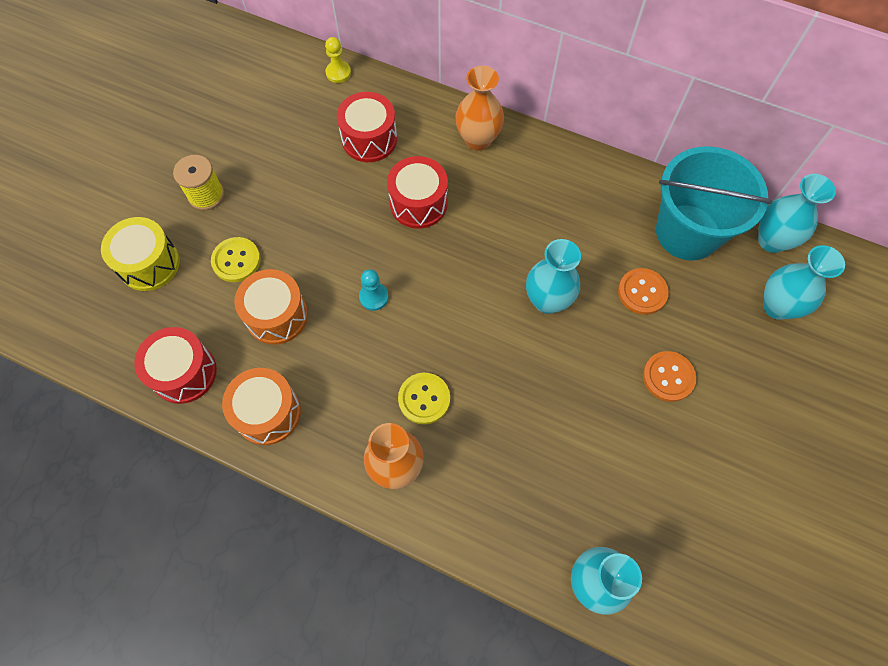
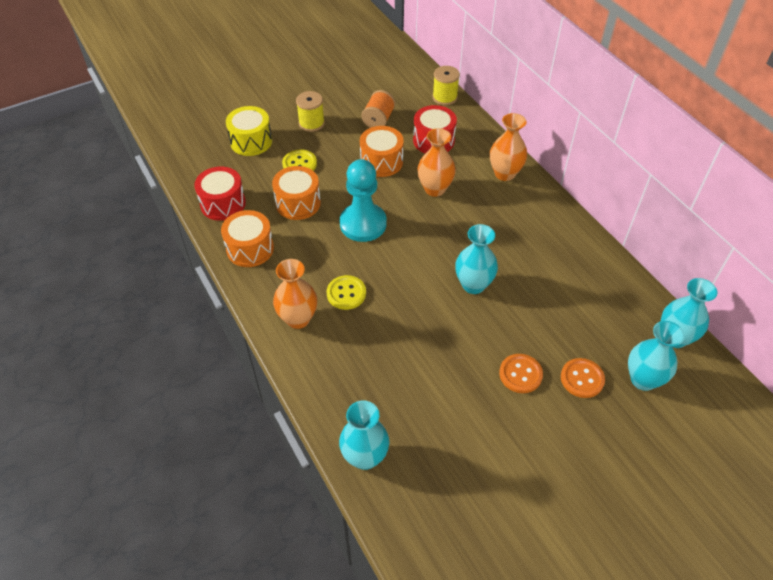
camera: 35 degrees right, 15 degrees down
yellow pawn [325,37,351,83] -> yellow spool [432,66,460,105]
turquoise pawn [359,269,388,311] -> turquoise pawn [340,159,387,242], size x2.15
red drum [387,156,448,229] -> orange vase [417,128,456,197]
orange button [618,268,669,315] -> orange button moved to [561,358,605,398]
turquoise bucket [656,146,772,260] -> none
none -> orange drum [360,126,404,177]
none -> orange spool [361,90,396,128]

